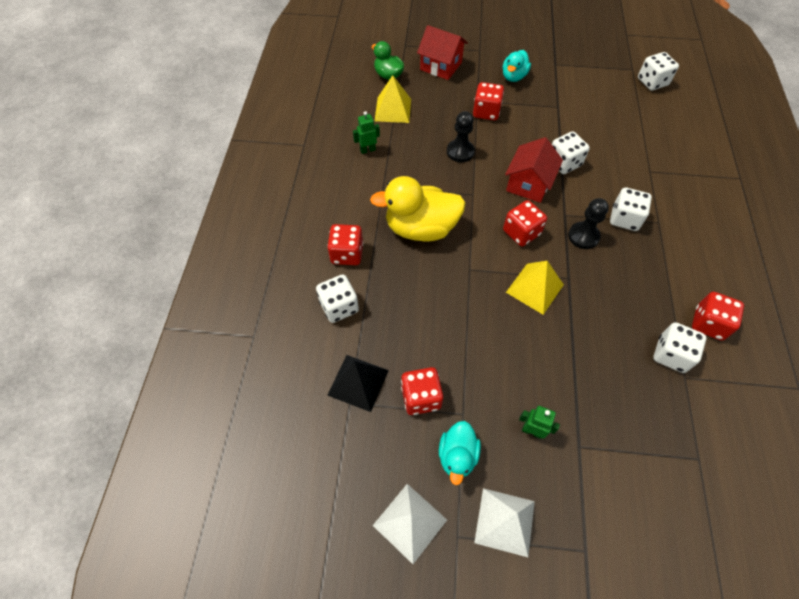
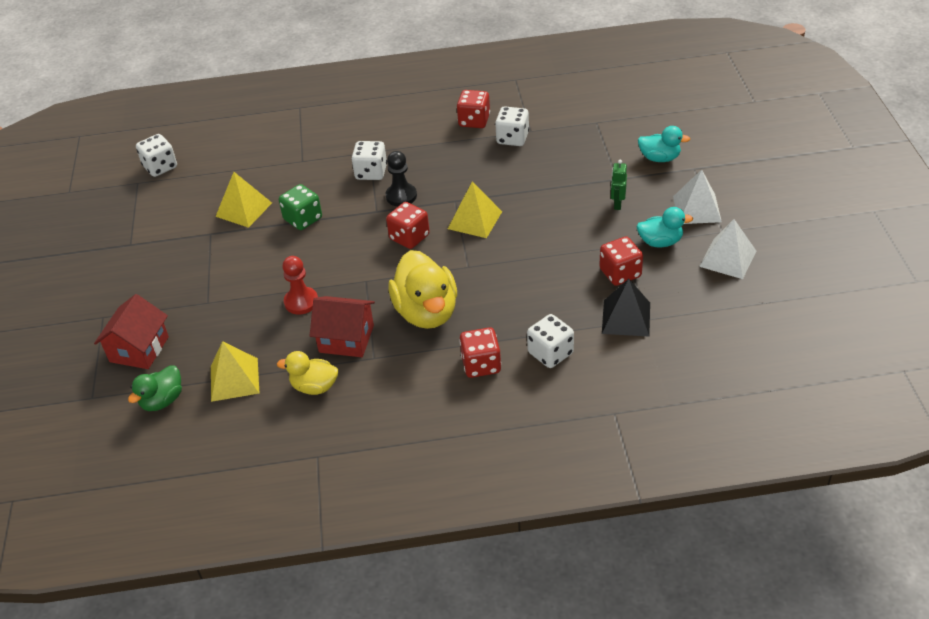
camera: 100 degrees left, 15 degrees down
green robot [353,111,380,154] -> yellow duck [277,351,338,395]
black pawn [447,111,475,162] -> red pawn [282,256,318,315]
red dice [473,82,504,120] -> none
turquoise duck [502,50,531,82] -> turquoise duck moved to [638,126,690,162]
red house [505,137,563,203] -> red house moved to [309,296,375,357]
white dice [552,131,590,174] -> green dice [279,184,322,230]
none -> yellow pyramid [215,172,272,228]

